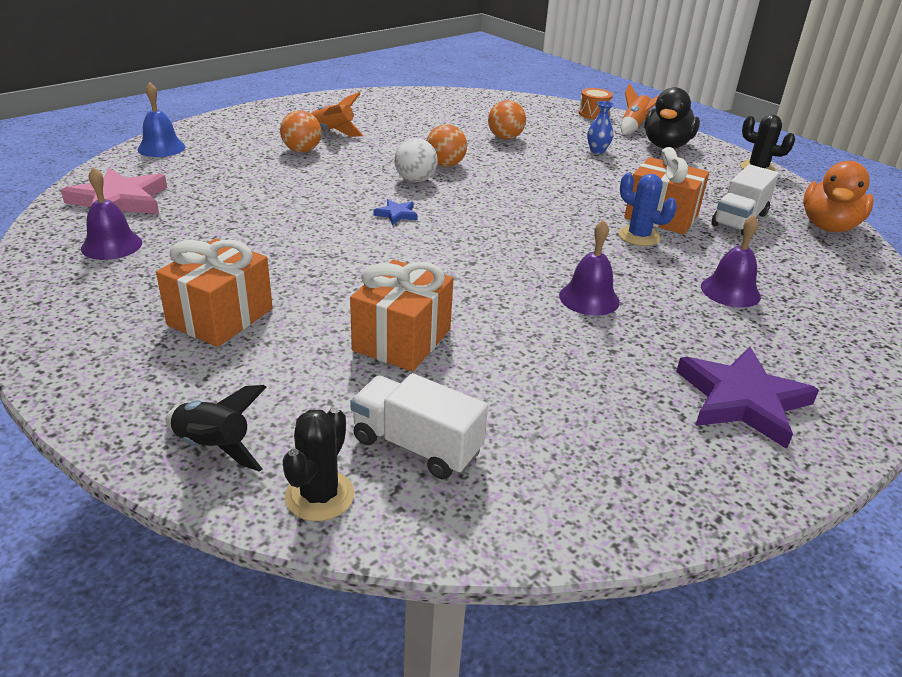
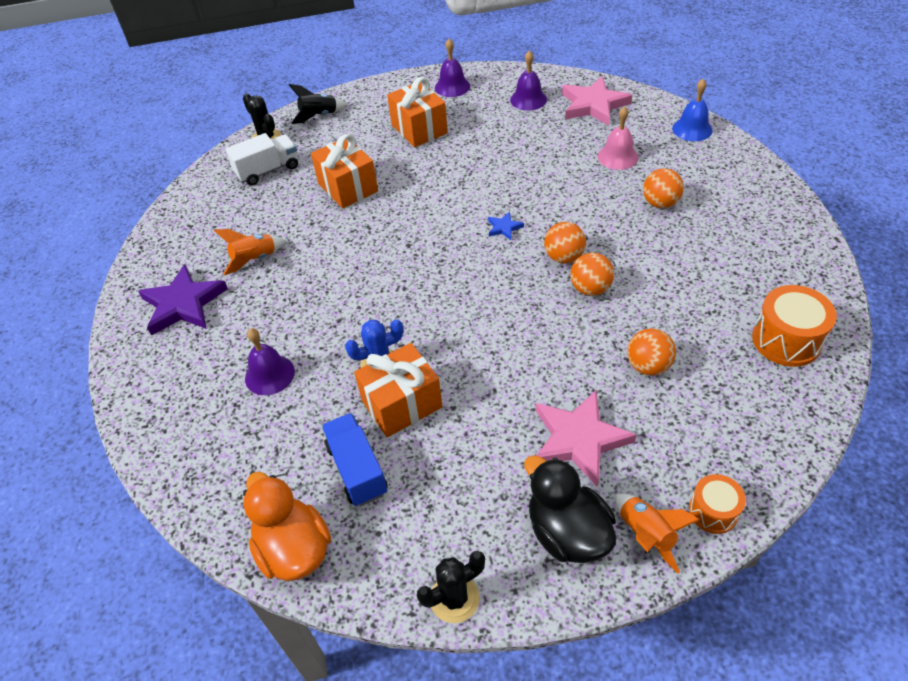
camera: 125 degrees right, 15 degrees up
orange rocket [311,92,363,137] -> orange rocket moved to [214,229,286,275]
white ball [394,138,438,182] -> orange ball [544,222,586,264]
purple bell [559,220,620,316] -> purple bell moved to [435,39,470,97]
blue vase [587,101,614,154] -> pink star [536,391,636,487]
white truck [712,165,779,235] -> blue truck [322,413,388,506]
none -> pink bell [598,106,639,170]
none -> orange drum [752,285,837,367]

